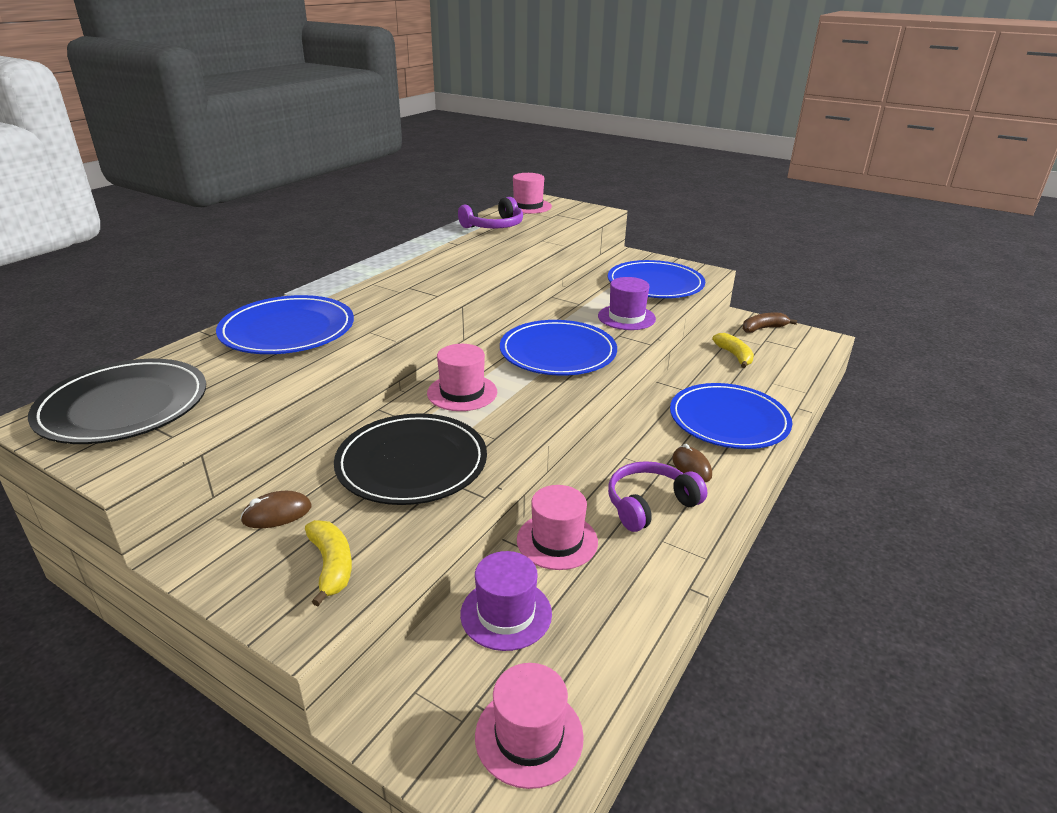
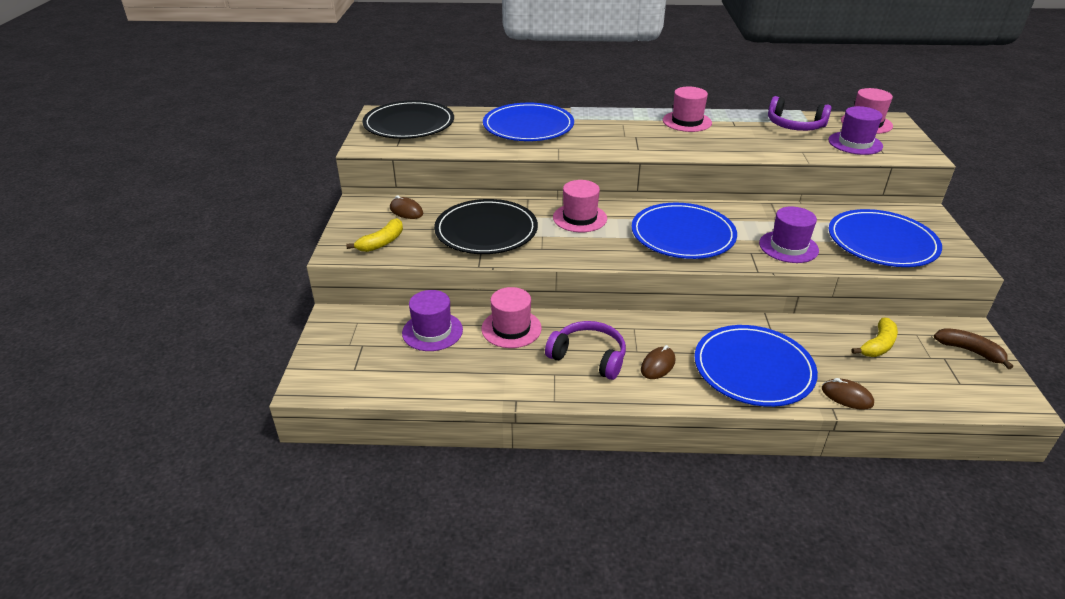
camera: 60 degrees right, 5 degrees up
pink hat [475,663,584,789] -> pink hat moved to [663,87,712,132]
none -> brown mouse [822,378,874,410]
none -> purple hat [828,106,883,155]

